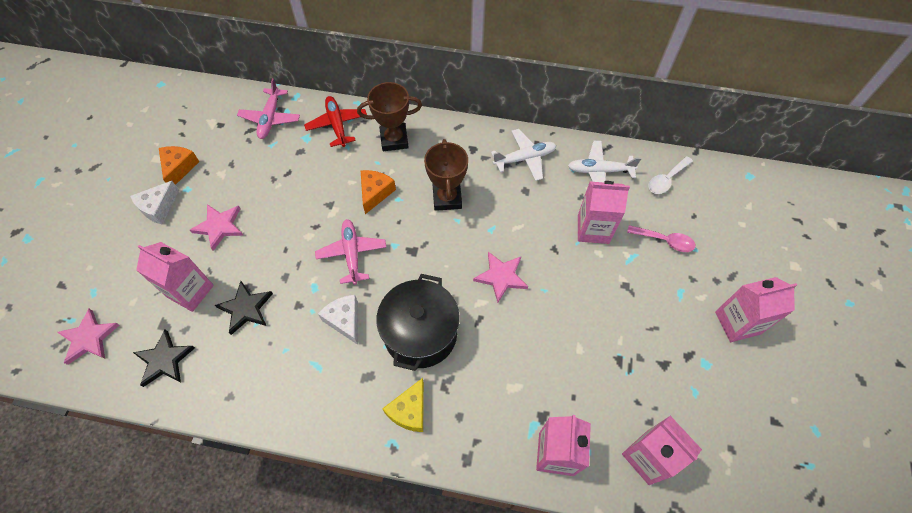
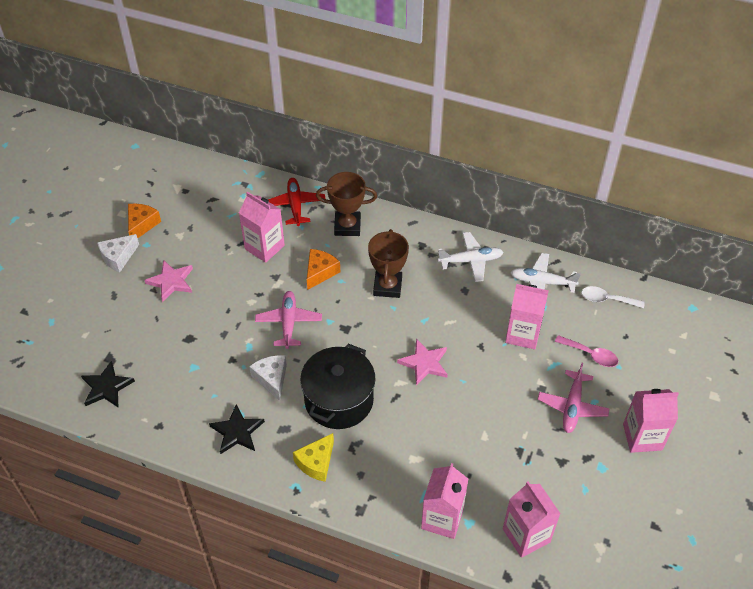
camera: 10 degrees right, 10 degrees down
pink star [57,309,120,365] -> none
pink carton [136,242,214,312] -> pink carton moved to [239,192,285,263]
black star [215,281,273,335] -> black star moved to [209,404,265,454]
pink plane [237,78,300,139] -> pink plane moved to [538,363,609,433]
white spoon [648,156,693,194] -> white spoon turned 45 degrees clockwise [581,286,645,308]

